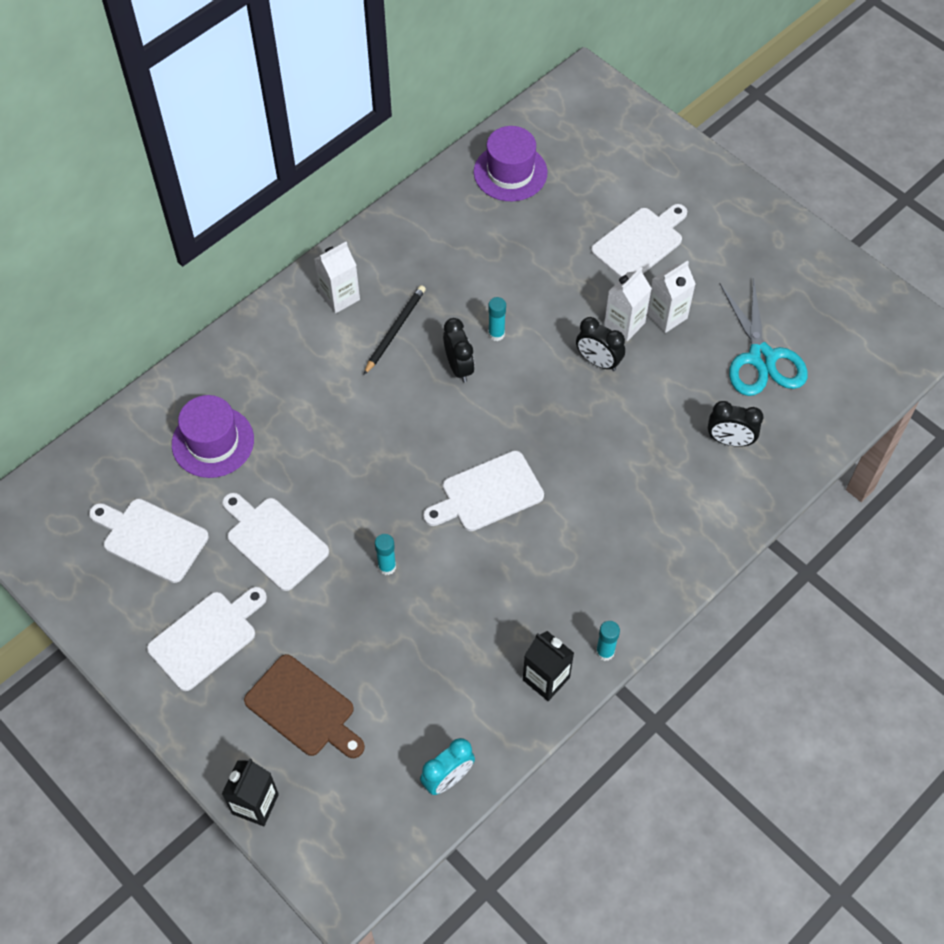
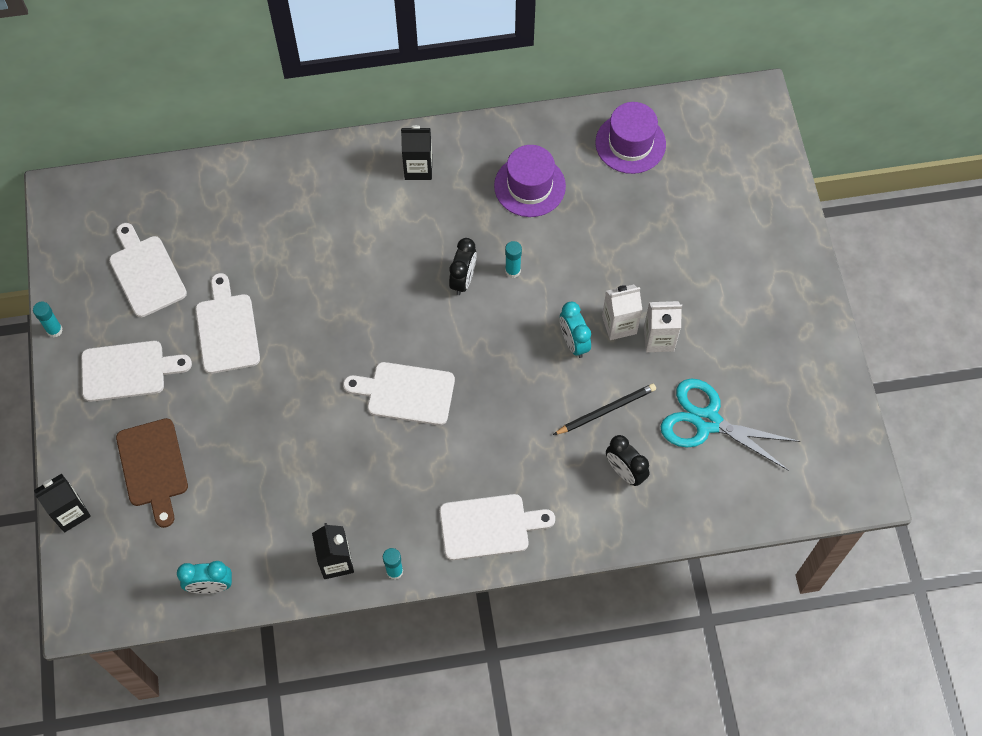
camera: 35 degrees right, 5 degrees up
purple hat [172,395,254,478] -> purple hat moved to [494,145,566,217]
white carton [314,242,360,314] -> black carton [401,125,432,180]
black pencil [364,285,426,375] -> black pencil moved to [553,383,656,435]
turquoise glue stick [375,534,396,575] -> turquoise glue stick moved to [33,302,63,337]
black clock [576,317,625,371] -> turquoise clock [560,302,591,358]
white cutting board [591,204,687,278] -> white cutting board moved to [440,494,555,560]
turquoise scissors [720,277,808,396] -> turquoise scissors turned 90 degrees clockwise [661,379,800,471]

